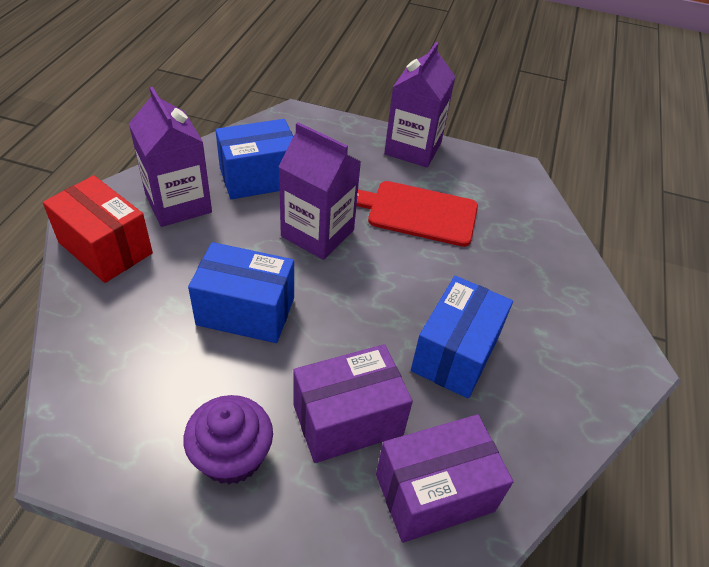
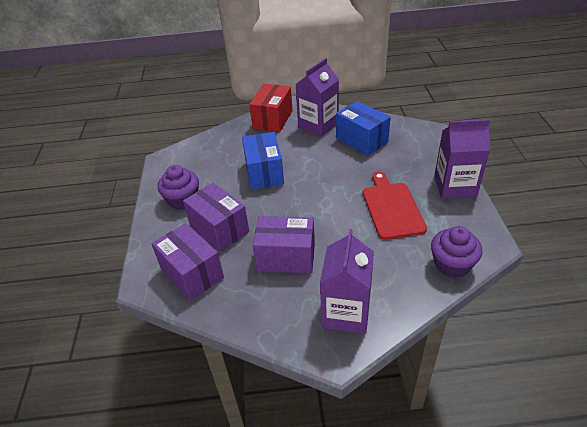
camera: 75 degrees right, 5 degrees down
purple carton [279,122,361,260] -> purple carton moved to [320,229,374,334]
blue box [411,276,513,399] -> purple box [253,216,315,273]
none -> purple cupcake [431,226,483,278]

